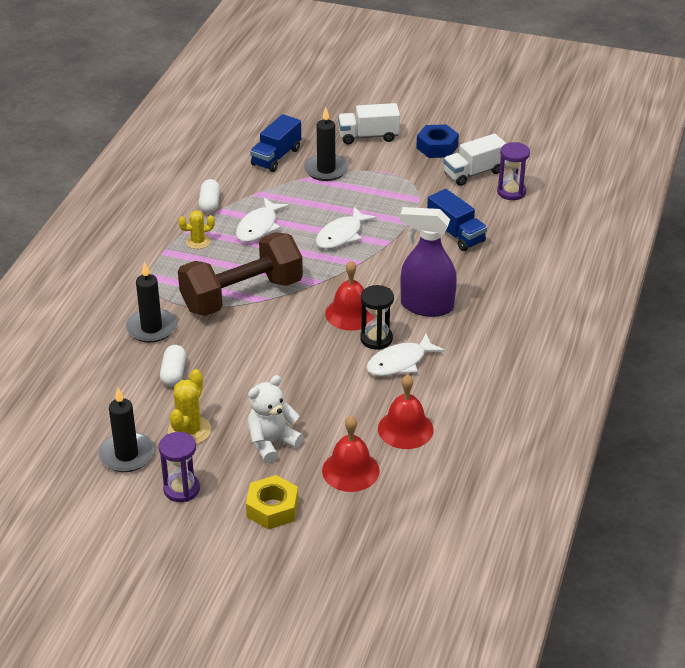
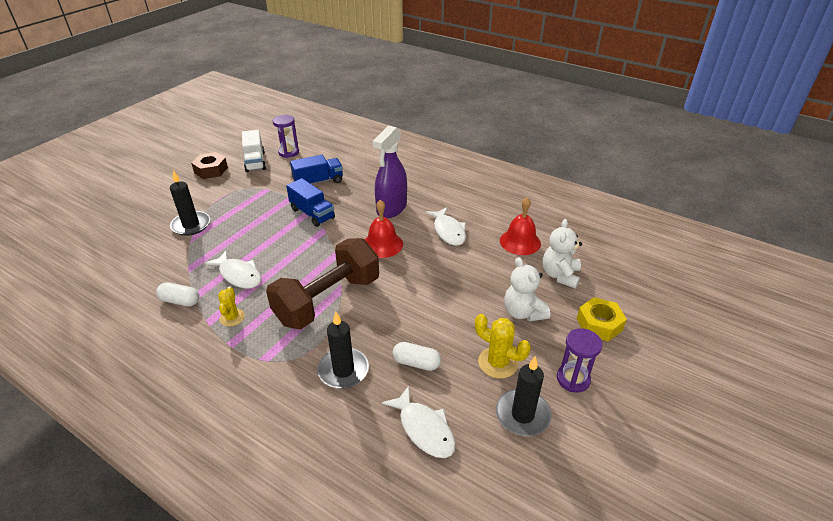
camera: 75 degrees left, 0 degrees up
brown dumbbell [178,232,303,316] -> brown dumbbell turned 60 degrees clockwise [266,238,379,329]
blue truck [250,114,301,172] -> blue truck moved to [286,178,335,227]
white fish [316,207,377,249] -> white fish moved to [382,386,456,458]
red bell [322,416,380,492] -> white teddy bear [543,219,582,289]
white truck [338,103,400,144] -> none
black hourglass [360,285,394,350] -> none
blue nut [416,124,459,158] -> brown nut [191,152,228,179]

